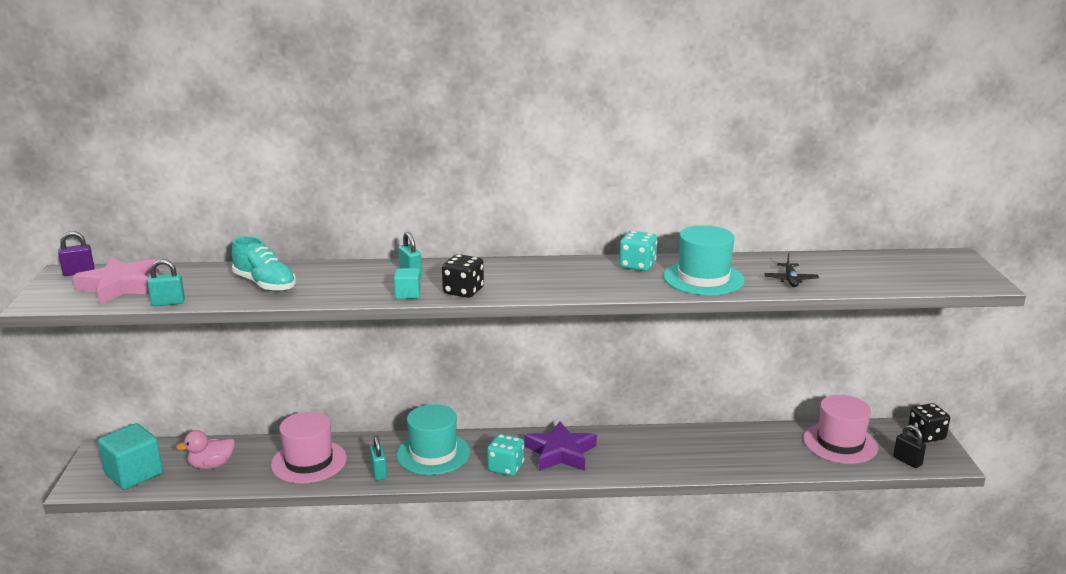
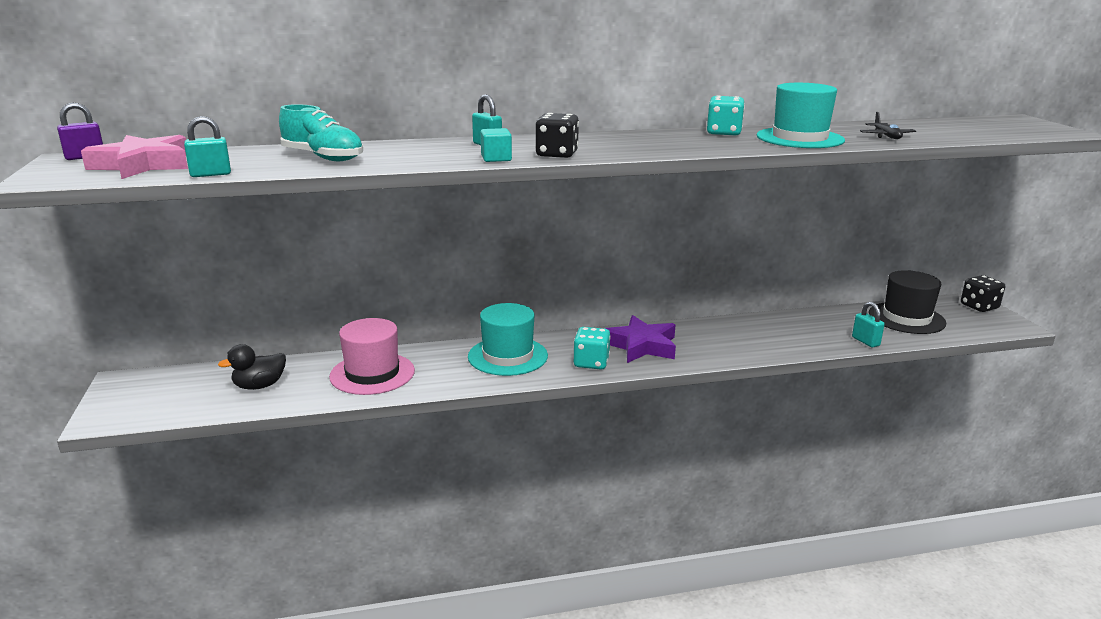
camera: 10 degrees left, 0 degrees up
turquoise cube [98,423,163,490] -> none
pink duck [176,430,235,470] -> black duck [218,344,286,390]
turquoise padlock [370,435,387,481] -> turquoise padlock moved to [852,302,885,348]
pink hat [803,395,878,464] -> black hat [869,270,946,334]
black padlock [893,425,926,468] -> none

